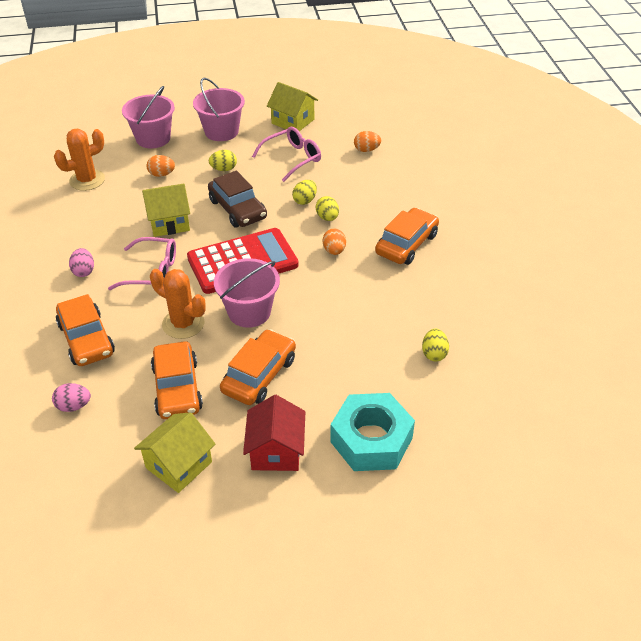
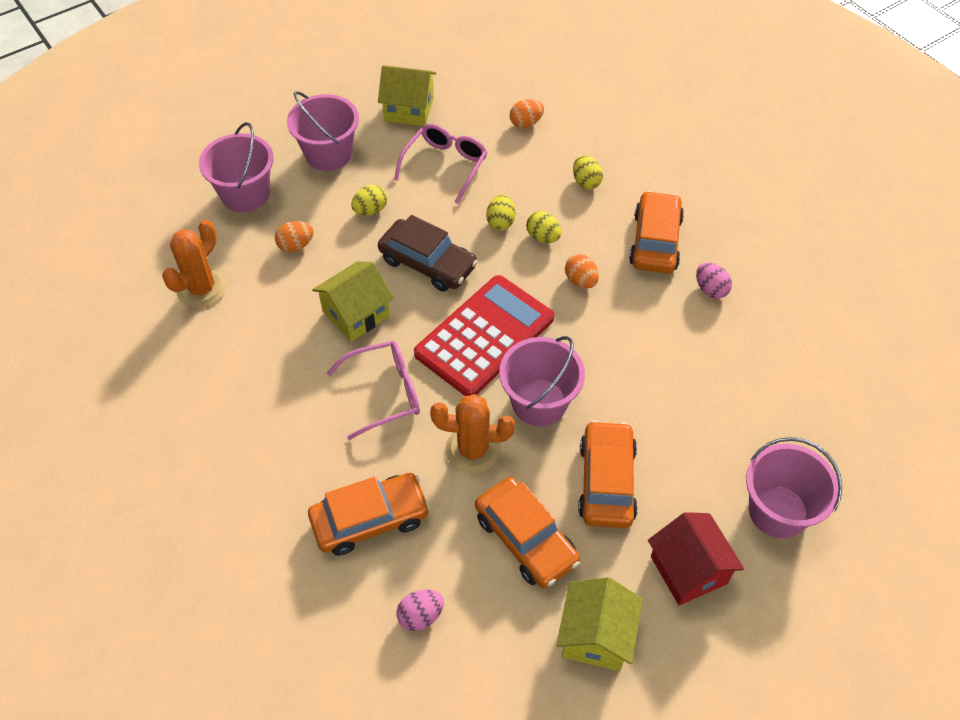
camera: 25 degrees left, 10 degrees up
orange car [56,294,115,366] -> orange car turned 60 degrees counterclockwise [308,473,430,556]
pink egg [69,248,94,277] -> pink egg moved to [696,263,732,298]
turquoise nut [330,393,415,471] -> pink bucket [746,437,843,538]
yellow egg [422,329,449,362] -> yellow egg moved to [573,155,603,190]

